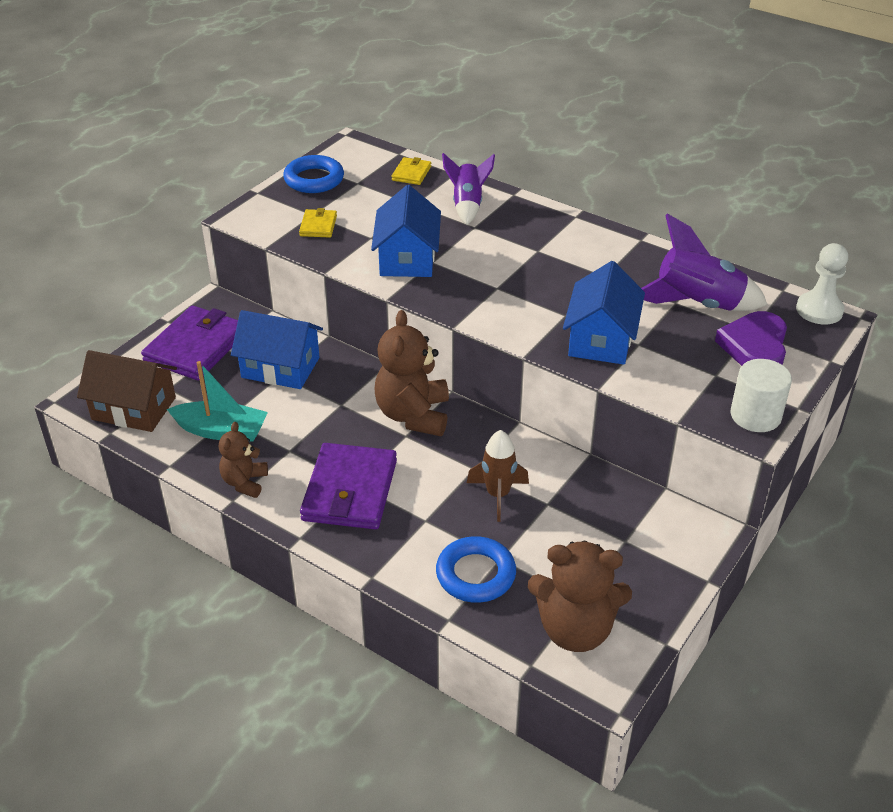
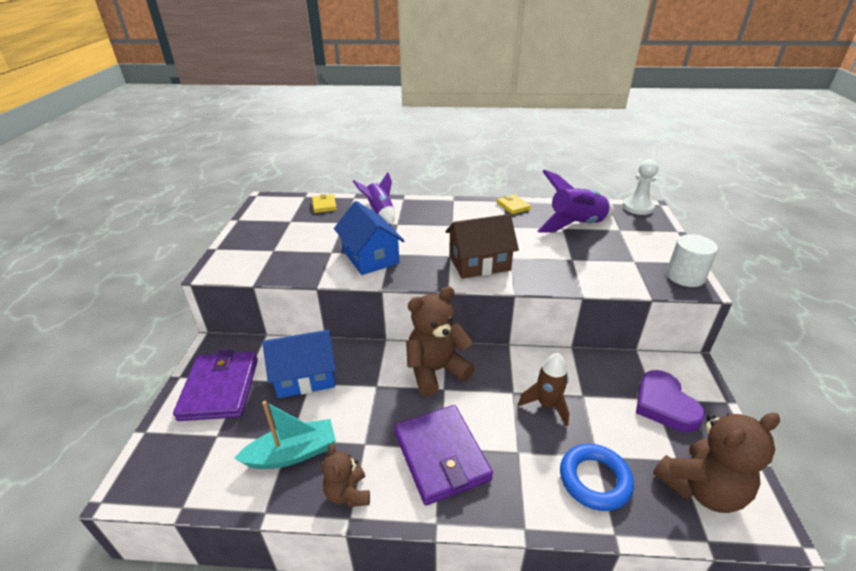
camera: 30 degrees left, 5 degrees down
brown house [77,350,177,432] -> brown house moved to [445,214,519,279]
blue ring [283,155,344,193] -> none
yellow wallet [299,208,337,238] -> yellow wallet moved to [497,195,531,215]
brown teddy bear [374,310,449,436] -> brown teddy bear turned 90 degrees clockwise [406,287,475,396]
blue house [563,261,645,365] -> none
purple heart [715,311,787,366] -> purple heart moved to [636,370,705,433]

